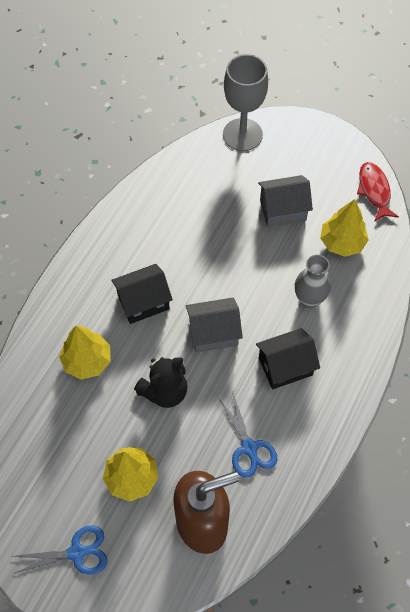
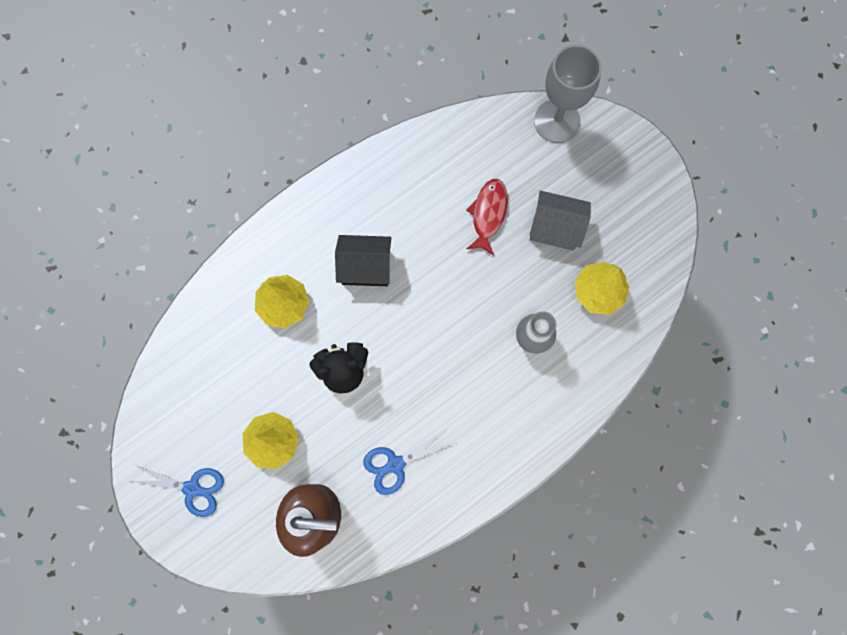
camera: 25 degrees right, 15 degrees up
grey house [186,298,243,353] -> none
blue scissors [218,391,277,478] -> blue scissors turned 60 degrees clockwise [363,429,455,495]
black house [256,328,320,389] -> none
red fish [357,162,399,222] -> red fish moved to [466,179,508,255]

